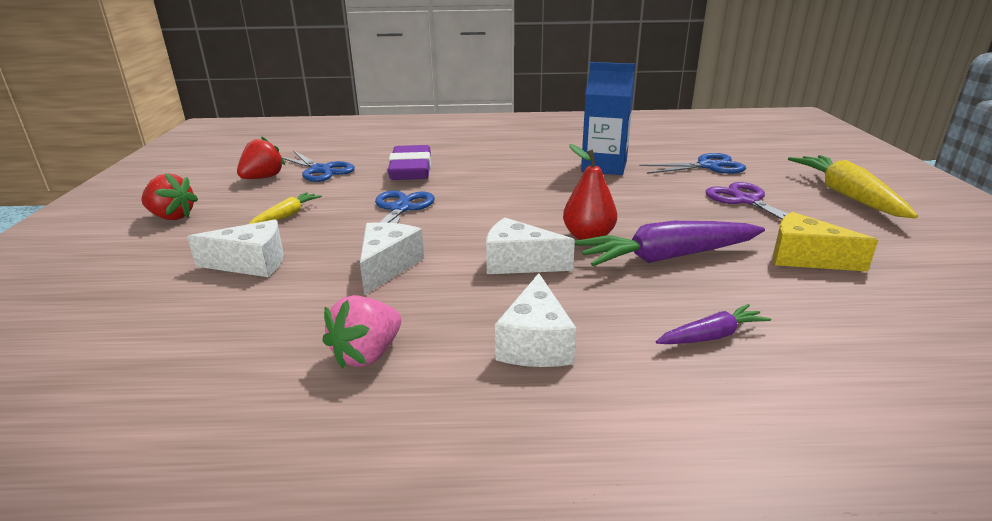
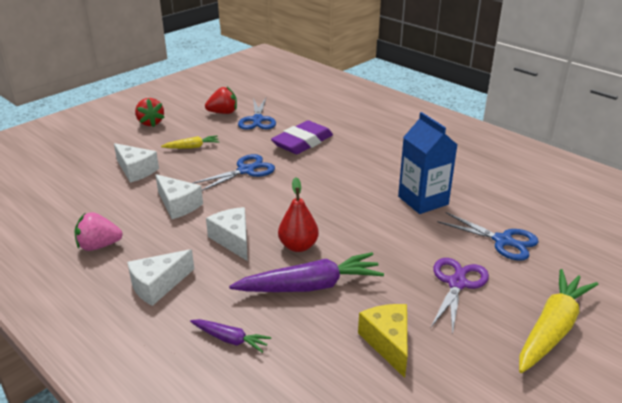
camera: 45 degrees right, 5 degrees up
white cheese [360,222,424,295] -> white cheese turned 75 degrees clockwise [156,174,203,219]
purple carrot [575,221,765,266] -> purple carrot turned 135 degrees clockwise [229,252,384,292]

